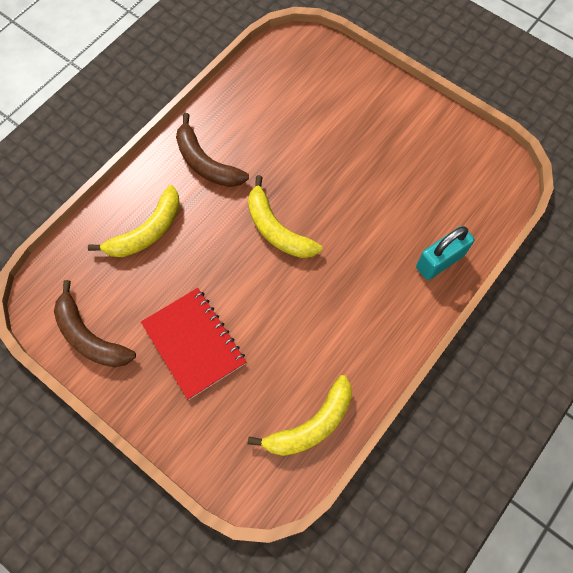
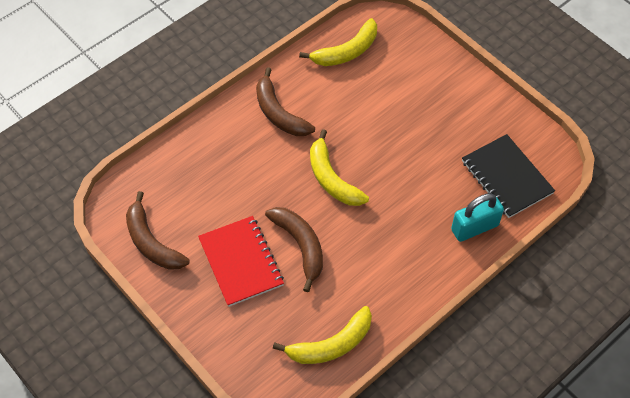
camera: 10 degrees right, 10 degrees down
yellow banana [88,185,180,257] -> yellow banana moved to [299,18,377,66]
none -> brown banana [265,207,323,292]
none -> black notebook [462,134,555,218]

